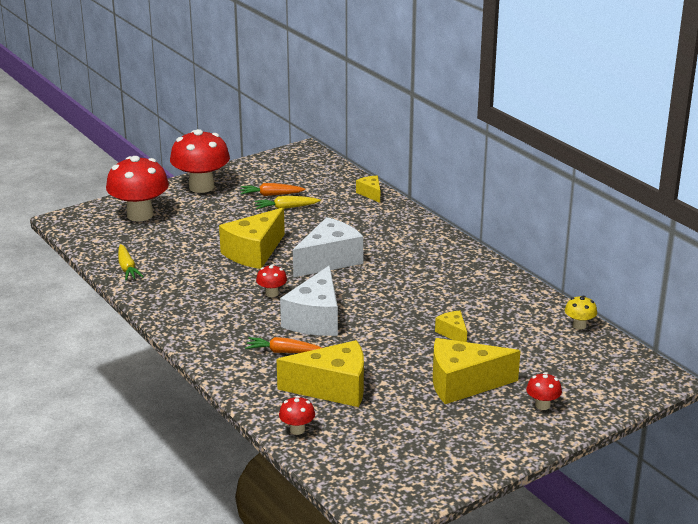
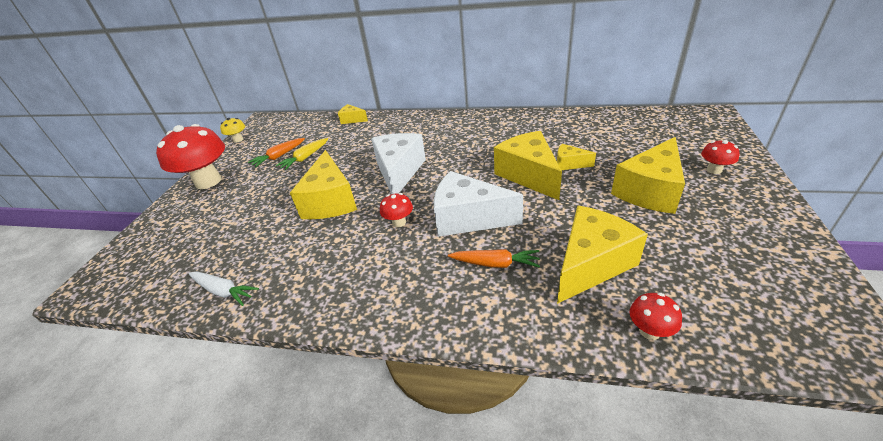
camera: 40 degrees left, 10 degrees up
red mushroom [106,156,169,222] -> none
yellow carrot [118,244,144,280] -> white carrot [188,272,259,306]
orange carrot [245,337,322,353] -> orange carrot turned 135 degrees counterclockwise [448,249,540,268]
white cheese [280,265,338,336] -> white cheese turned 135 degrees clockwise [434,171,523,237]
yellow mushroom [565,296,597,330] -> yellow mushroom moved to [220,118,245,143]
none -> yellow cheese [494,131,562,200]

